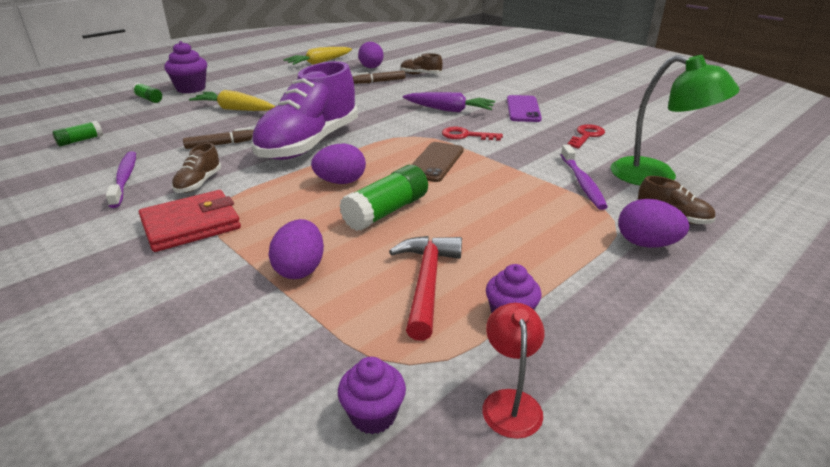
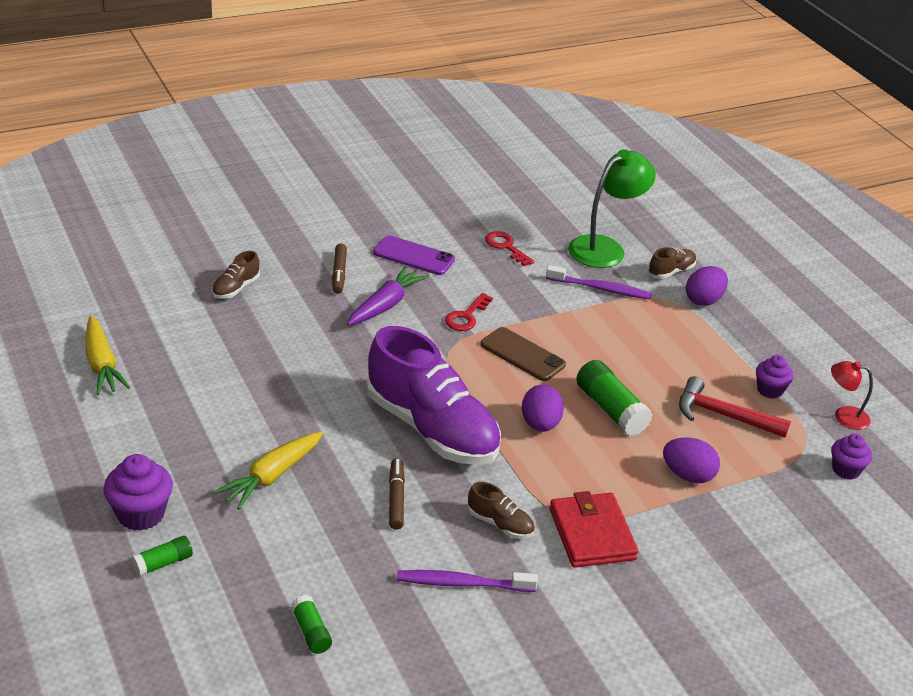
camera: 75 degrees left, 5 degrees up
brown marker [353,70,406,84] -> brown marker moved to [332,243,347,294]
purple egg [358,42,384,68] -> none

